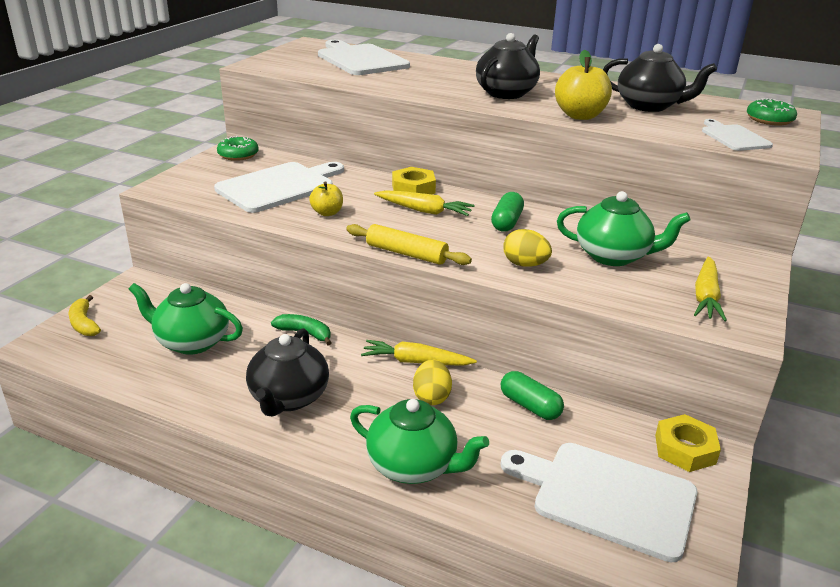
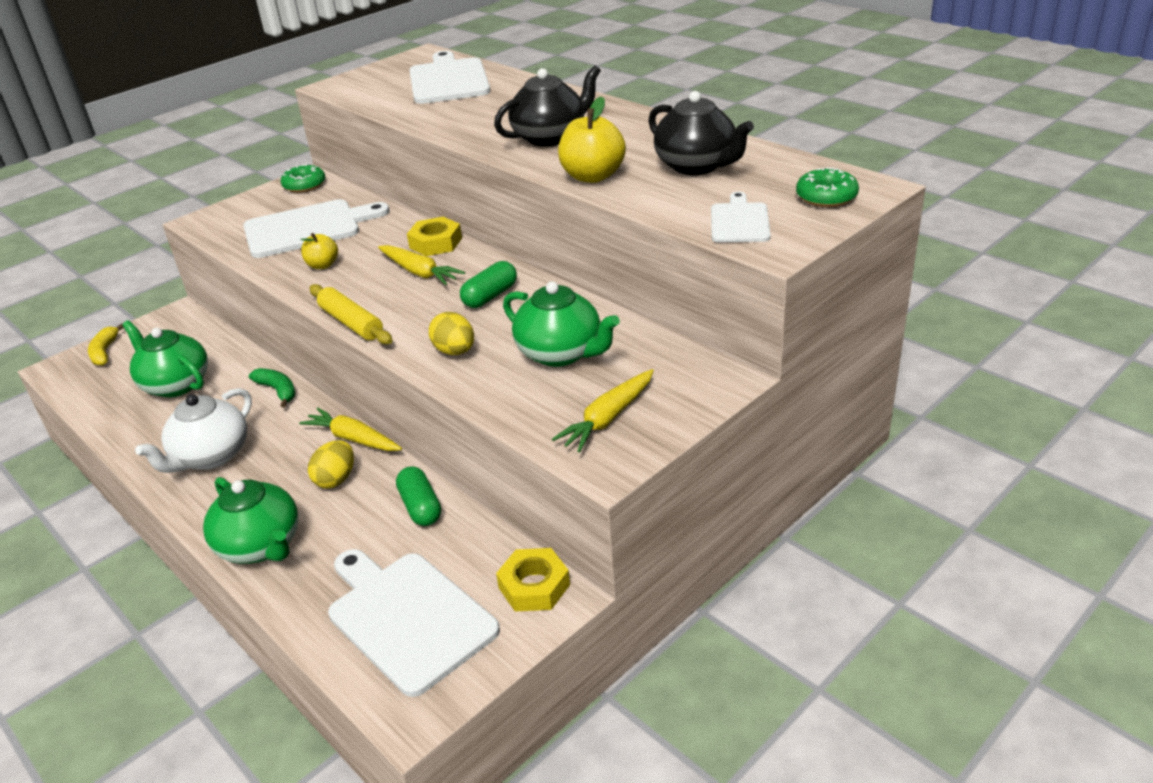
camera: 25 degrees right, 5 degrees up
black teapot [246,328,329,417] -> white teapot [135,388,252,473]

